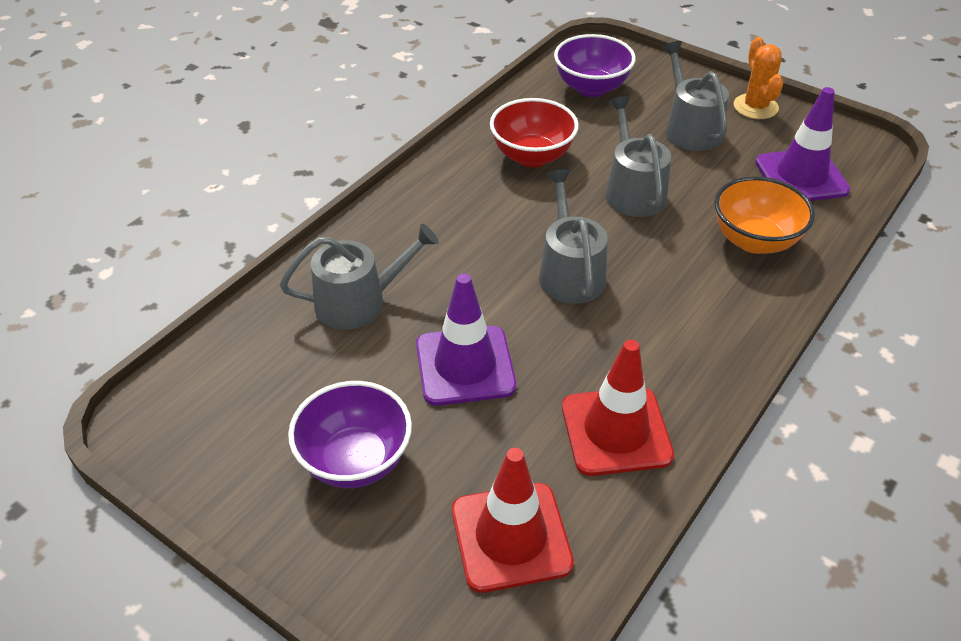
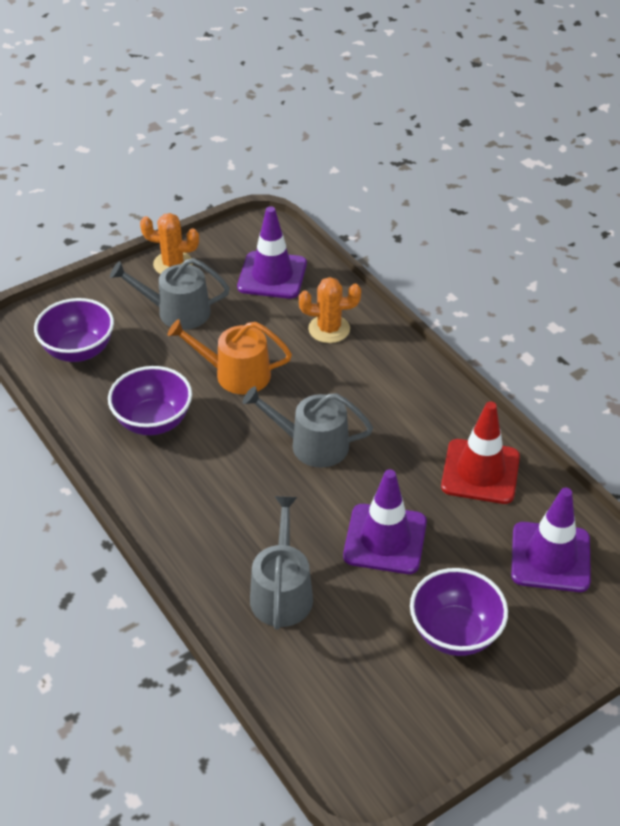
camera: 70 degrees left, 0 degrees up
red traffic cone [452,448,574,593] -> purple traffic cone [511,488,591,592]
red bowl [490,98,579,167] -> purple bowl [108,366,192,435]
grey watering can [606,96,671,217] -> orange watering can [167,319,292,394]
orange bowl [714,176,815,254] -> orange cactus [299,277,361,343]

